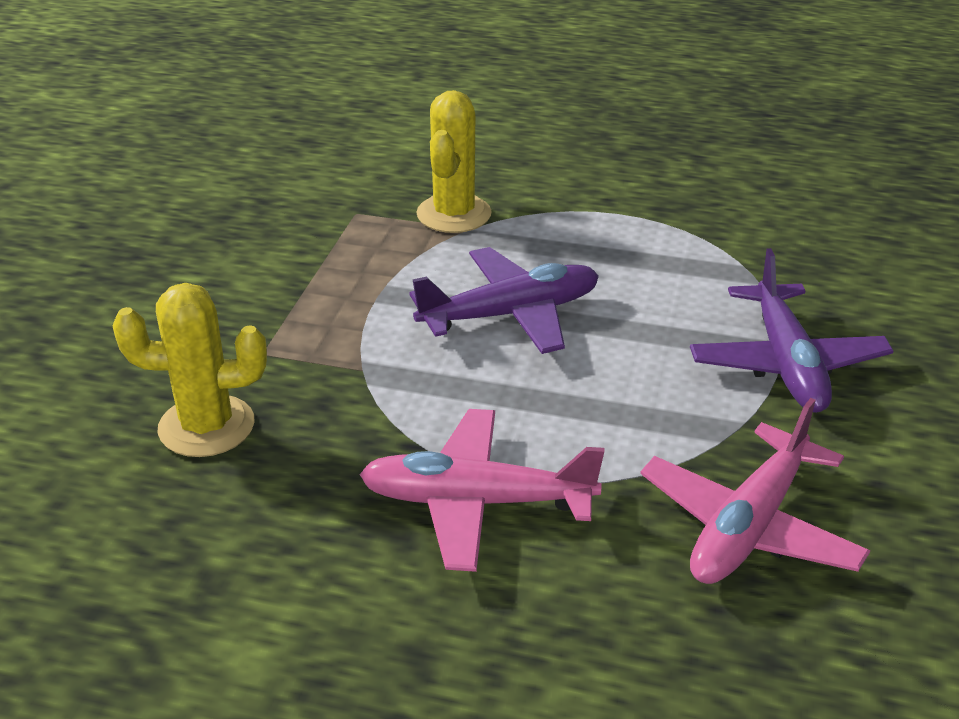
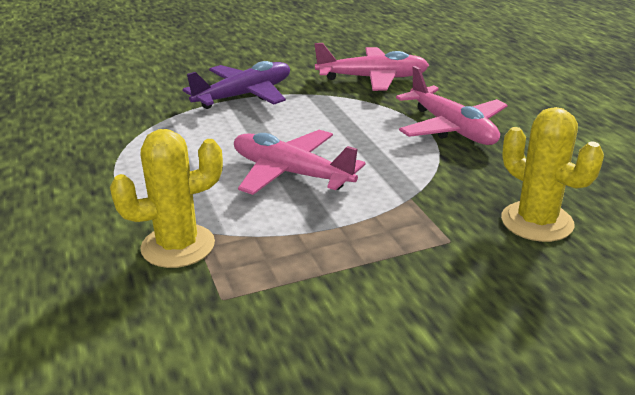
camera: 125 degrees left, 5 degrees down
purple plane [410,247,599,354] -> pink plane [234,130,366,195]

